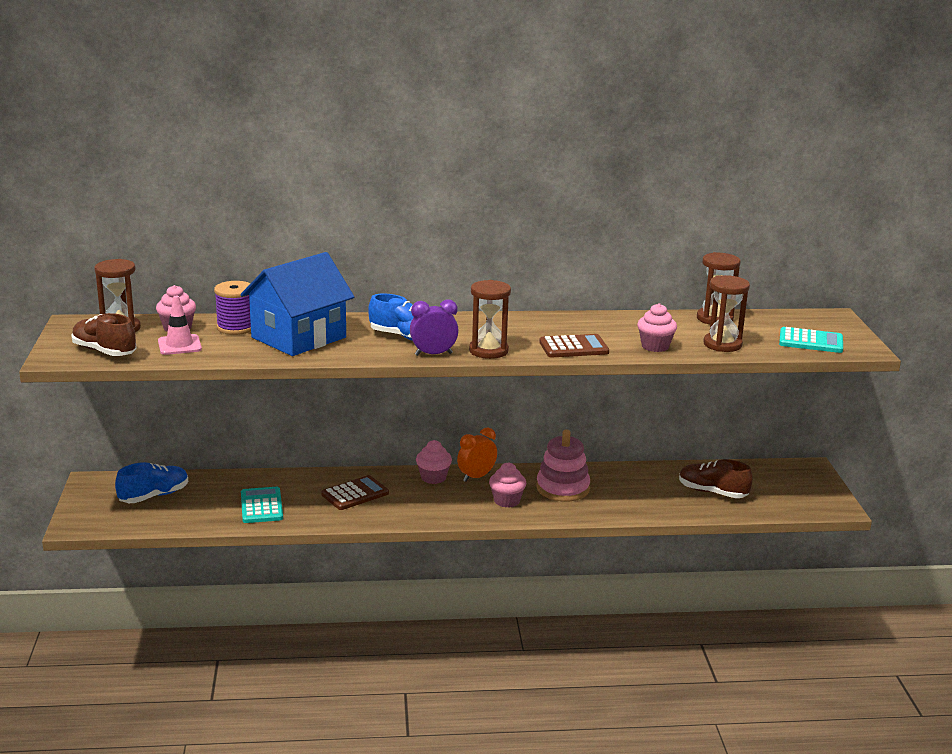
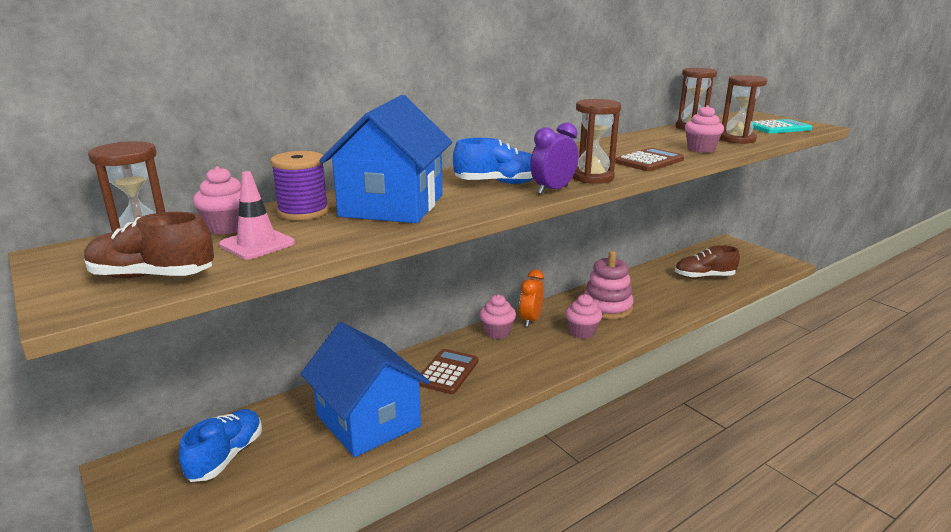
camera: 30 degrees left, 0 degrees up
turquoise calculator [241,487,283,523] -> blue house [301,322,430,457]

